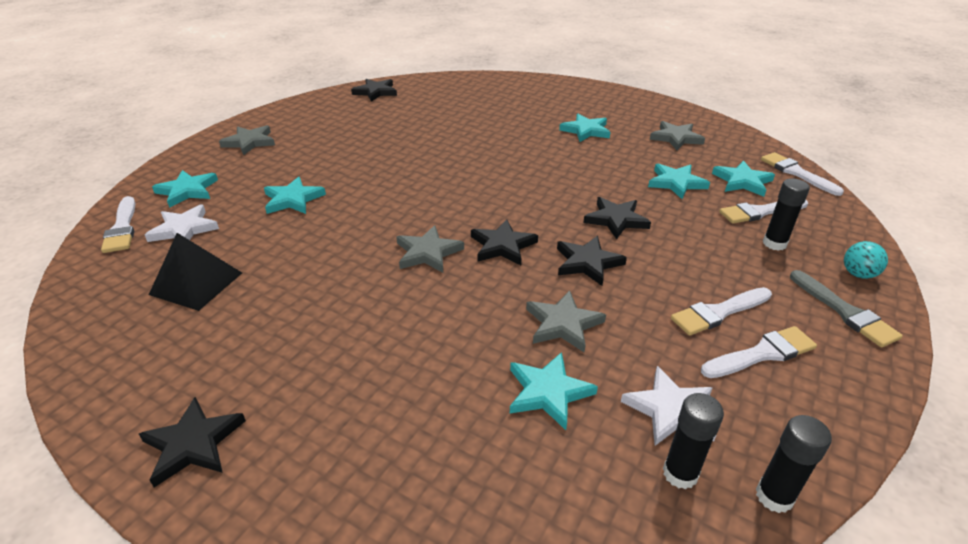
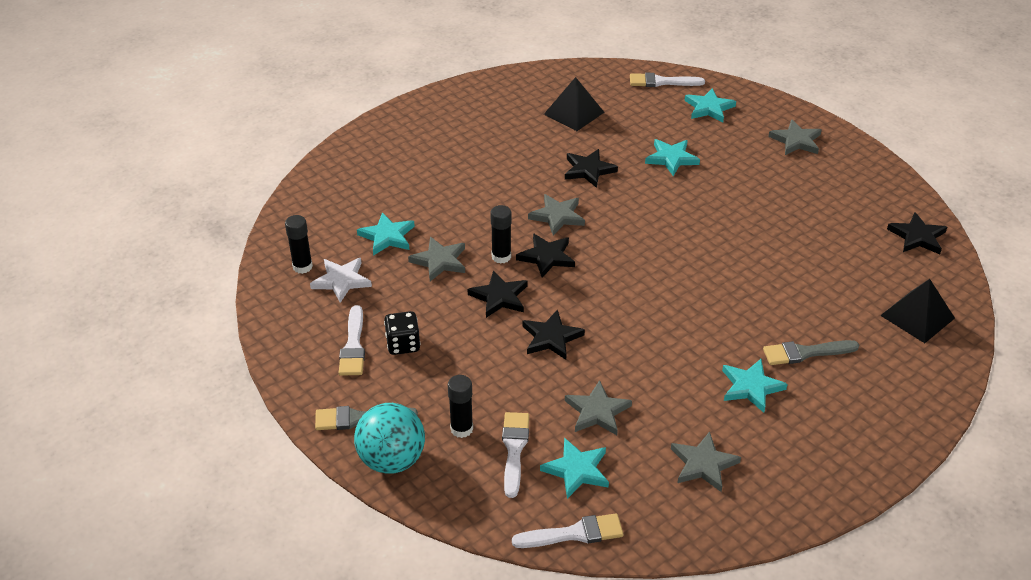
camera: 110 degrees right, 5 degrees up
black star [139,397,246,487] -> black star moved to [565,149,618,188]
white star [145,204,219,242] -> none
turquoise star [648,164,710,199] -> grey star [565,380,632,435]
white brush [671,287,772,336] -> black dice [384,311,420,355]
black glue stick [756,415,832,513] -> black glue stick moved to [490,205,512,264]
turquoise ball [844,241,888,279] -> turquoise ball [354,403,425,474], size x1.96
none -> grey brush [763,340,859,365]
none -> black pyramid [880,279,955,343]

